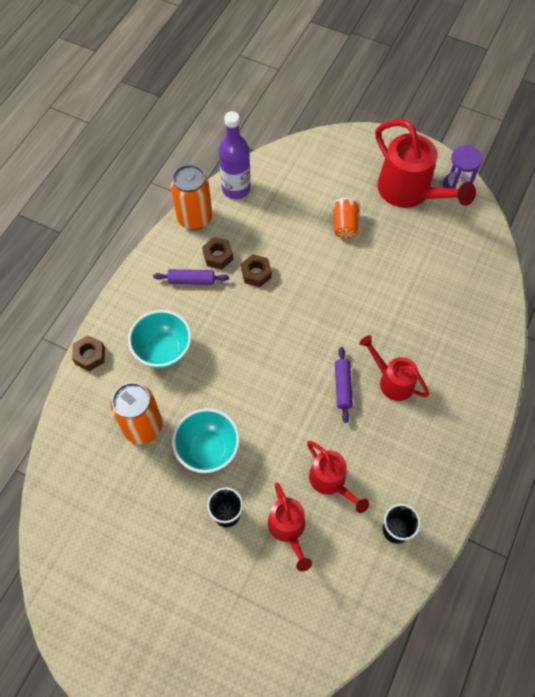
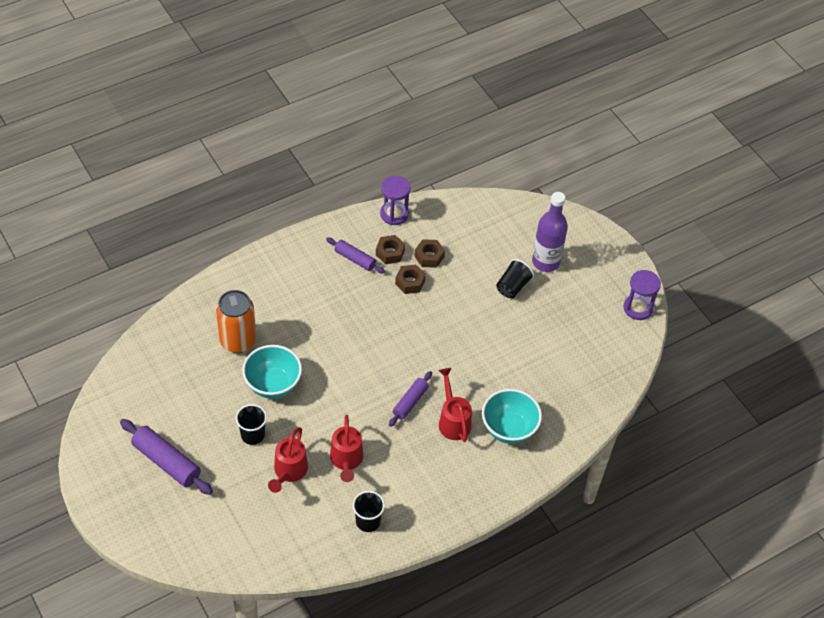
camera: 30 degrees right, 10 degrees down
brown nut [72,335,105,371] -> brown nut moved to [414,239,445,268]
turquoise bowl [128,310,192,369] -> turquoise bowl moved to [482,389,542,444]
orange can [171,165,212,230] -> purple hourglass [380,176,410,225]
purple bottle [219,111,251,199] -> purple bottle moved to [532,192,568,272]
orange cup [332,198,361,239] -> black cup [496,259,534,298]
red watering can [375,119,476,208] -> none
none -> purple rolling pin [120,419,213,495]

